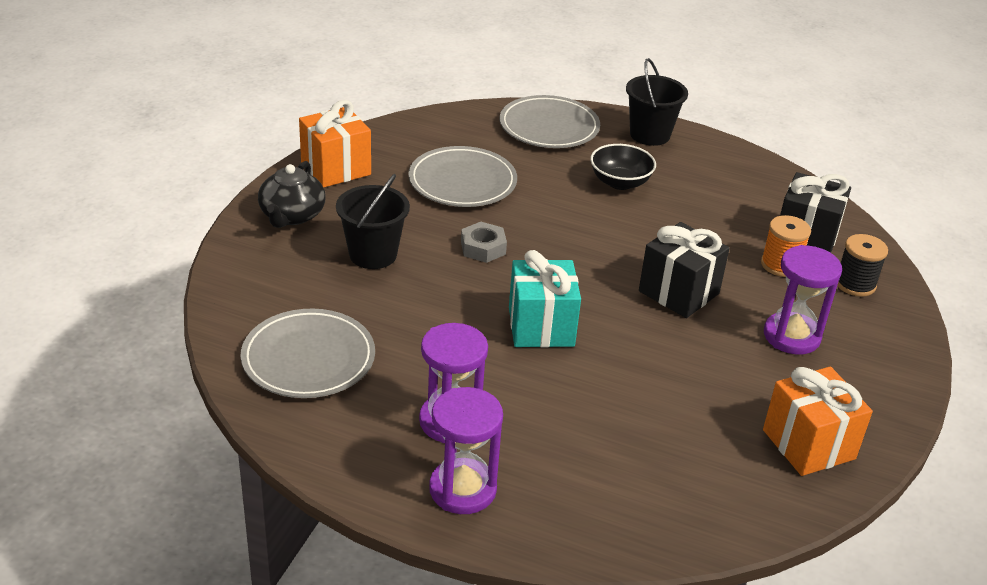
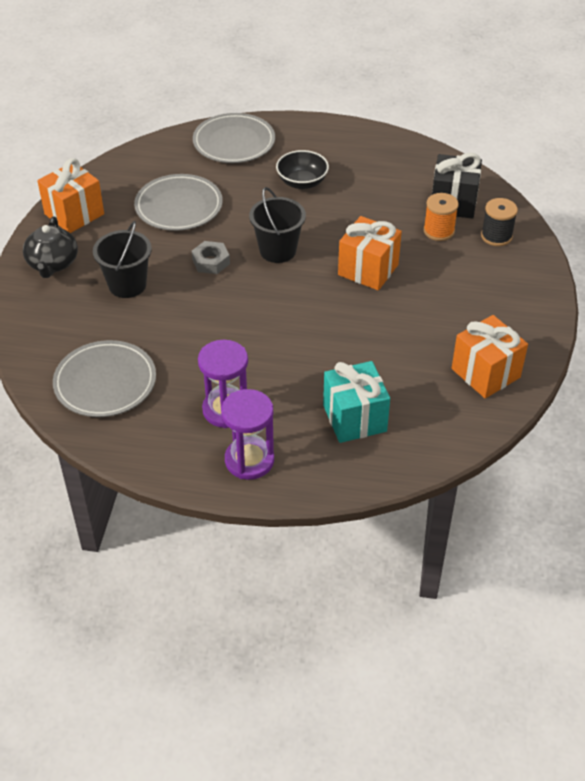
camera: 10 degrees left, 10 degrees up
turquoise gift [509,250,581,348] -> turquoise gift moved to [323,361,390,443]
black bucket [626,58,688,146] -> black bucket moved to [249,187,306,263]
black gift [639,222,730,318] -> orange gift [338,216,402,290]
purple hourglass [764,245,842,354] -> none

